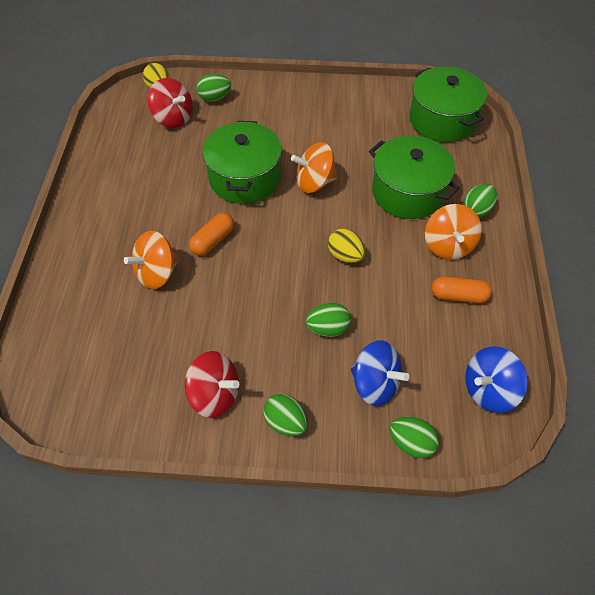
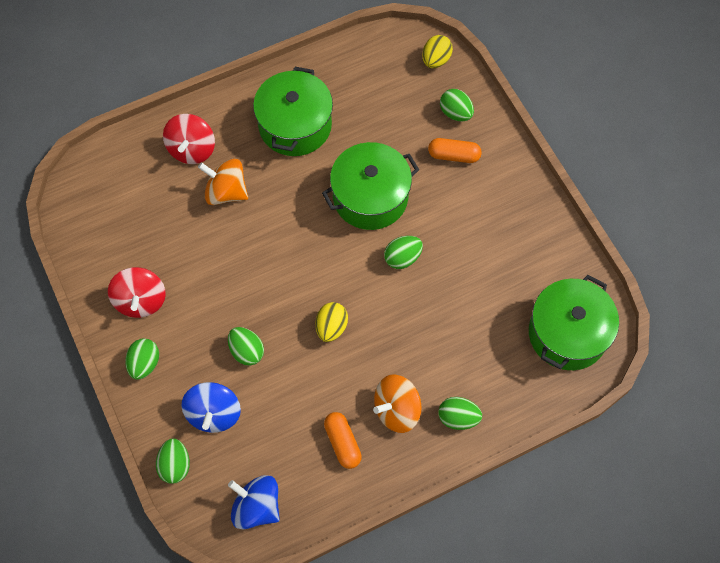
camera: 60 degrees right, 10 degrees up
red spinning top [148,78,193,128] -> red spinning top moved to [163,114,215,164]
orange capsule [189,213,234,256] -> orange capsule moved to [428,138,482,163]
orange spinning top [291,142,338,193] -> green egg [384,236,423,269]
green pot [369,135,460,219] -> green pot moved to [253,67,333,156]

